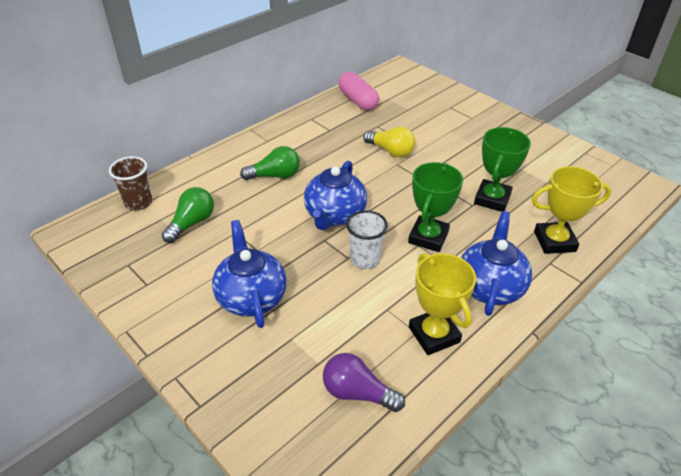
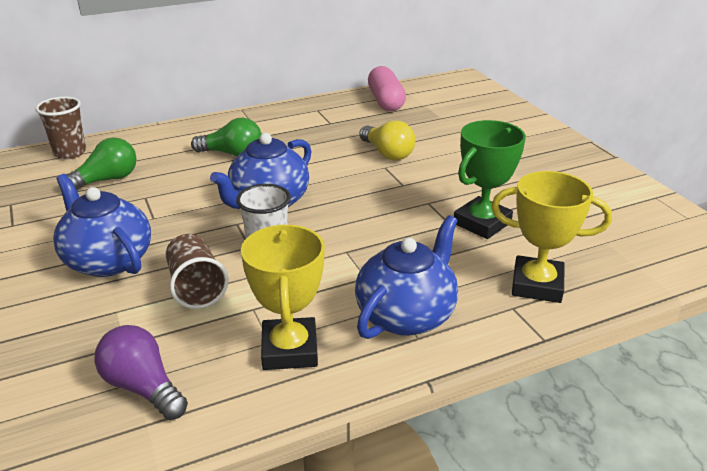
camera: 20 degrees right, 10 degrees down
blue teapot [212,220,287,328] -> blue teapot turned 45 degrees counterclockwise [53,174,151,277]
green trophy [408,162,463,252] -> none
none -> brown cup [166,234,229,309]

